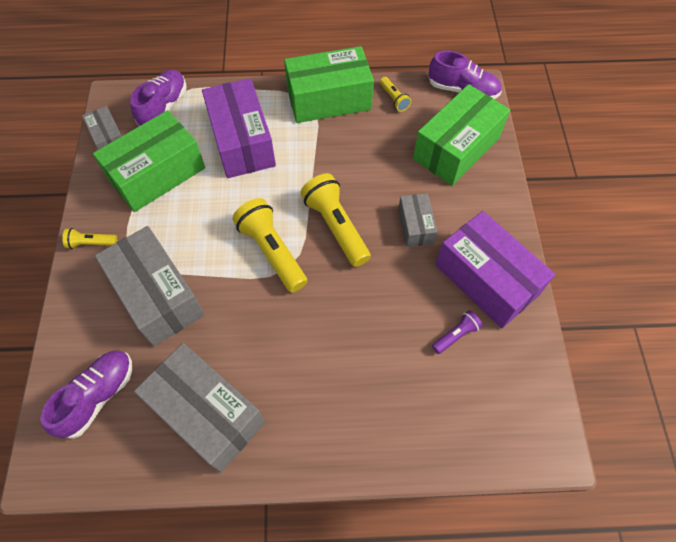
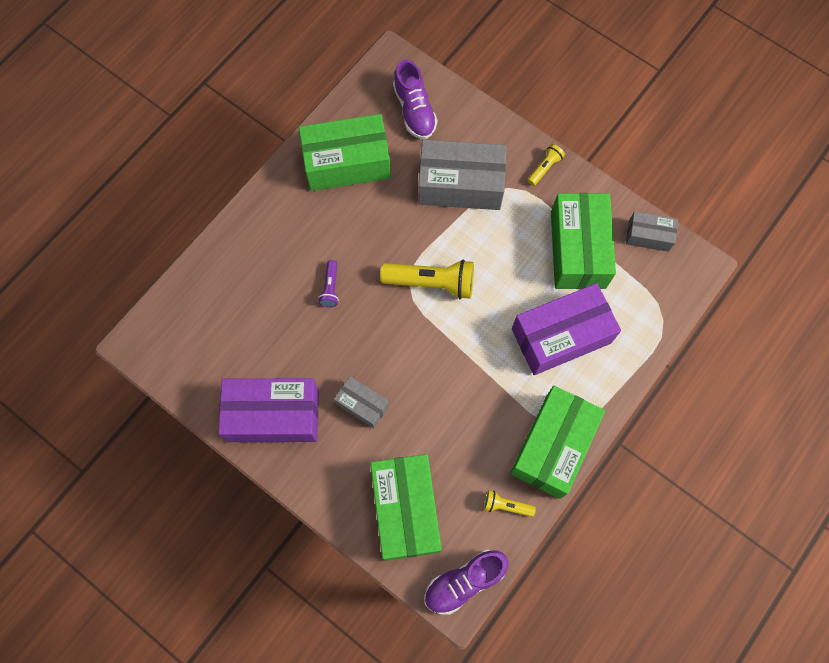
camera: 130 degrees right, 10 degrees up
purple shoe [130,69,186,126] -> none
grey box [134,343,265,472] -> green box [299,114,391,191]
purple box [202,78,276,178] -> purple box turned 45 degrees counterclockwise [512,283,621,375]
yellow flashlight [300,173,371,267] -> none
purple flashlight [432,310,482,354] -> purple flashlight moved to [318,260,339,307]

